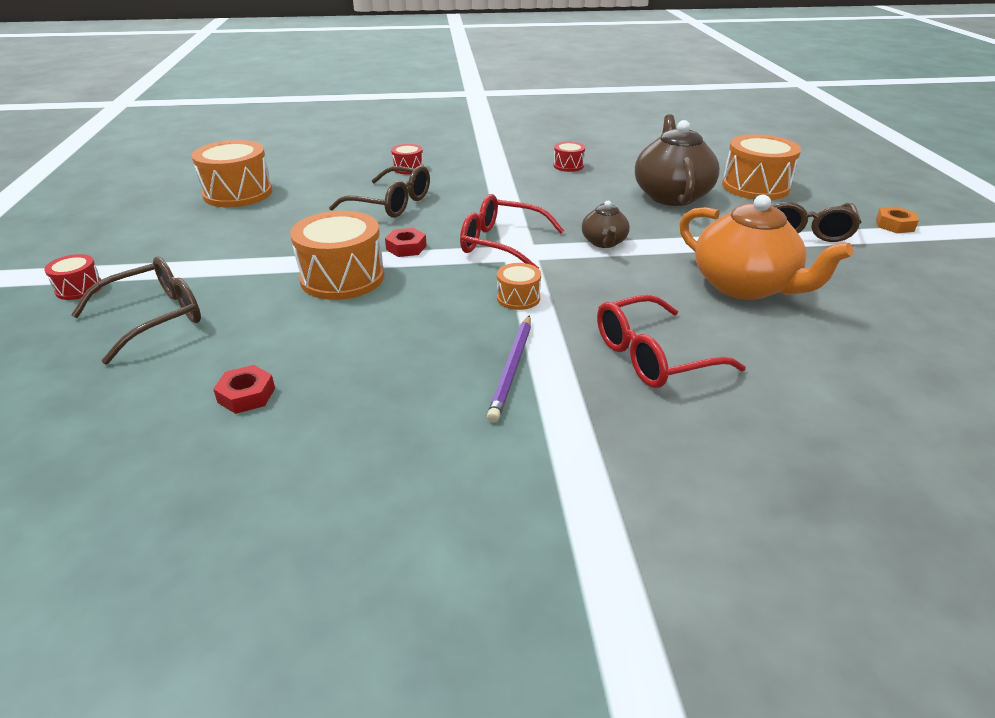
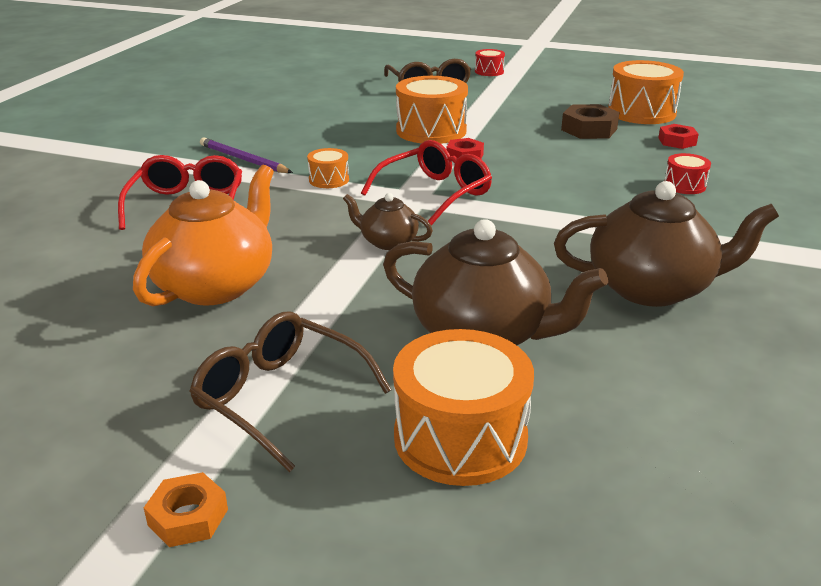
camera: 115 degrees right, 5 degrees down
red nut [213,365,275,414] -> red nut moved to [658,124,698,149]
brown glasses [329,166,430,218] -> none
red drum [553,141,585,172] -> brown teapot [554,181,779,307]
orange teapot [679,195,854,300] -> orange teapot turned 135 degrees clockwise [133,165,274,306]
none -> brown nut [561,104,620,139]

